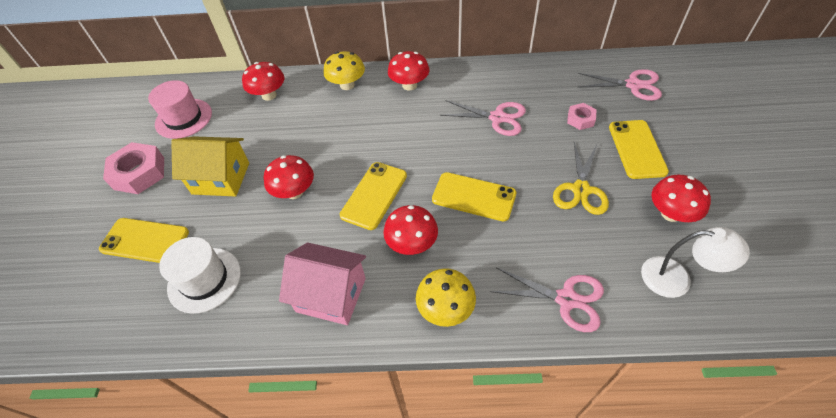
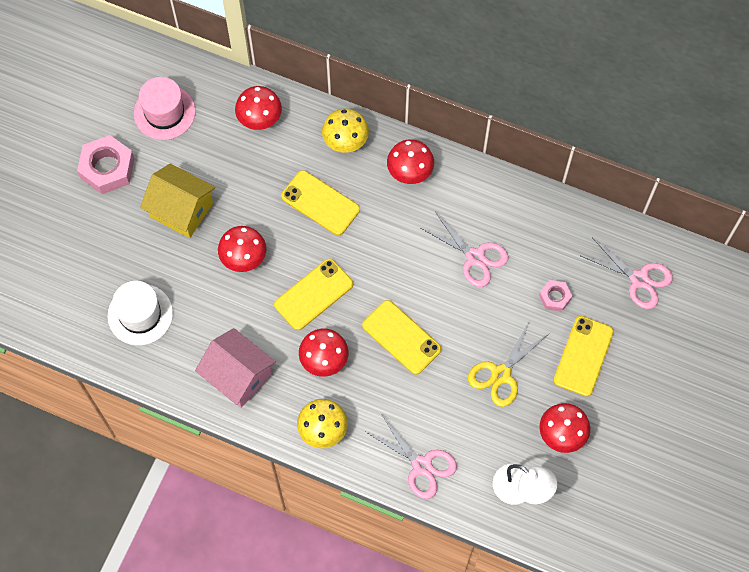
camera: 20 degrees right, 15 degrees up
yellow phone [99,218,189,263] -> yellow phone moved to [281,170,360,236]

